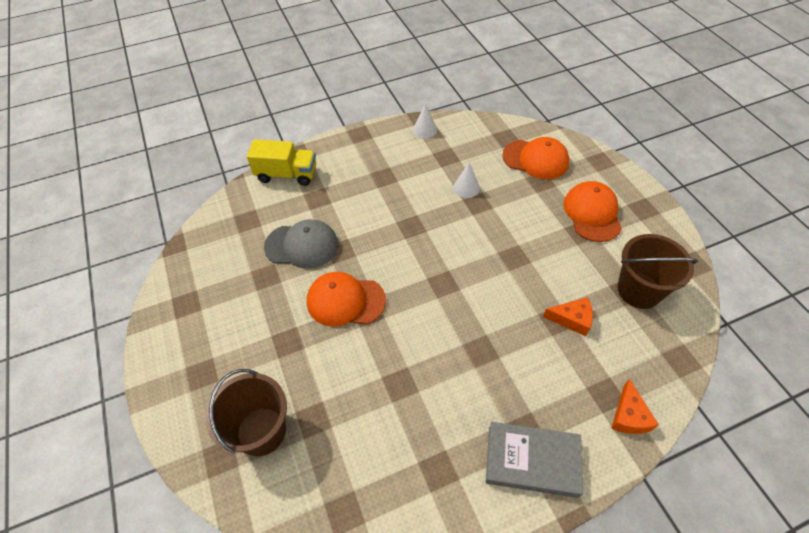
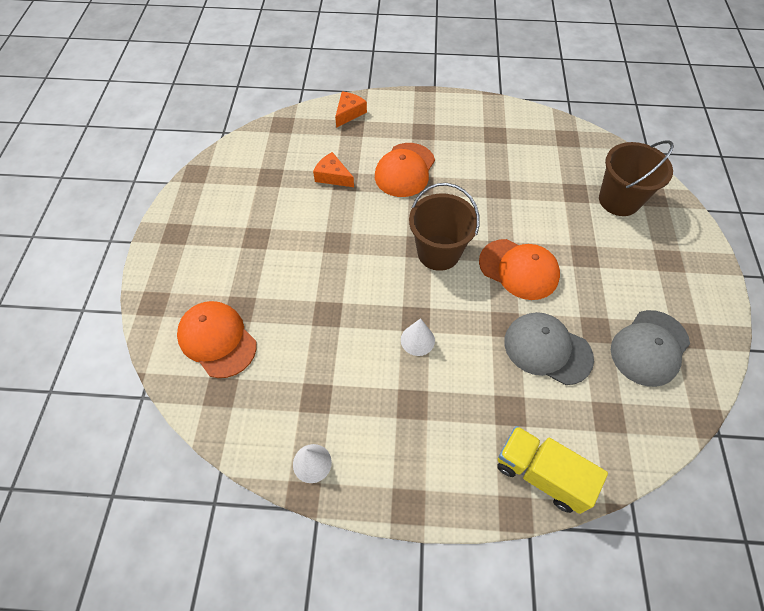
camera: 155 degrees left, 5 degrees up
white cone [453,162,480,198] -> white cone moved to [401,318,435,356]
grey book [486,422,583,498] -> none
orange cap [563,181,622,242] -> orange cap moved to [375,143,435,197]
brown bucket [617,234,698,309] -> brown bucket moved to [409,183,480,271]
none -> grey cap [611,310,690,387]

